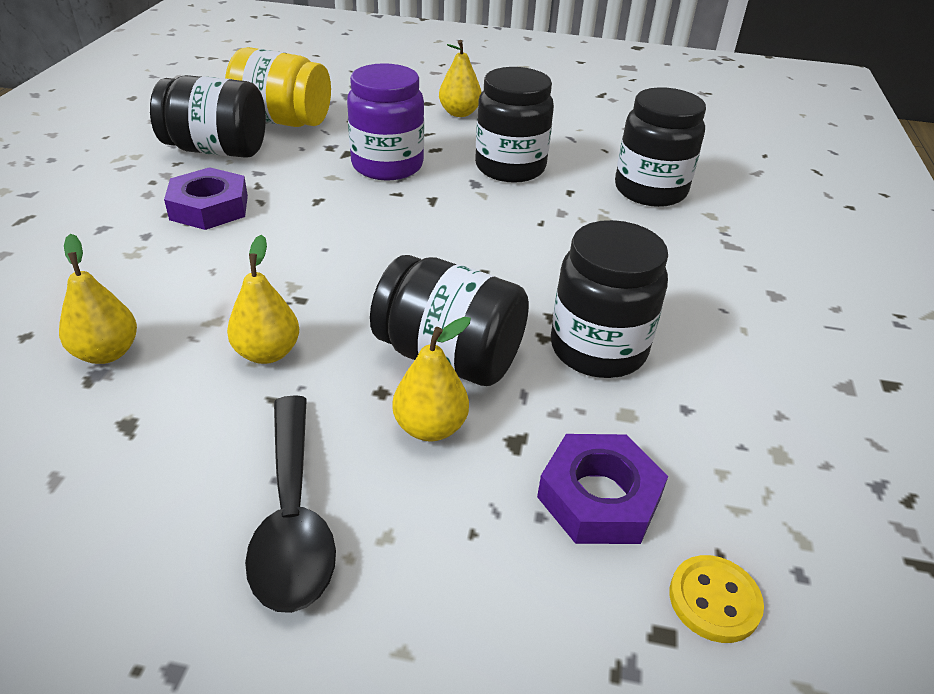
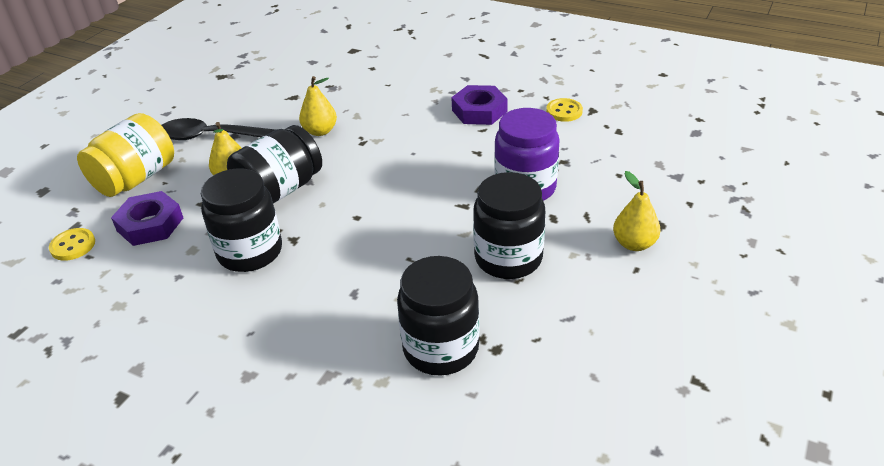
camera: 110 degrees right, 0 degrees up
yellow pear [59,234,137,364] -> none
black jar [150,75,266,158] -> yellow button [546,98,583,122]
yellow jar [225,47,331,127] -> yellow jar moved to [77,113,174,197]

